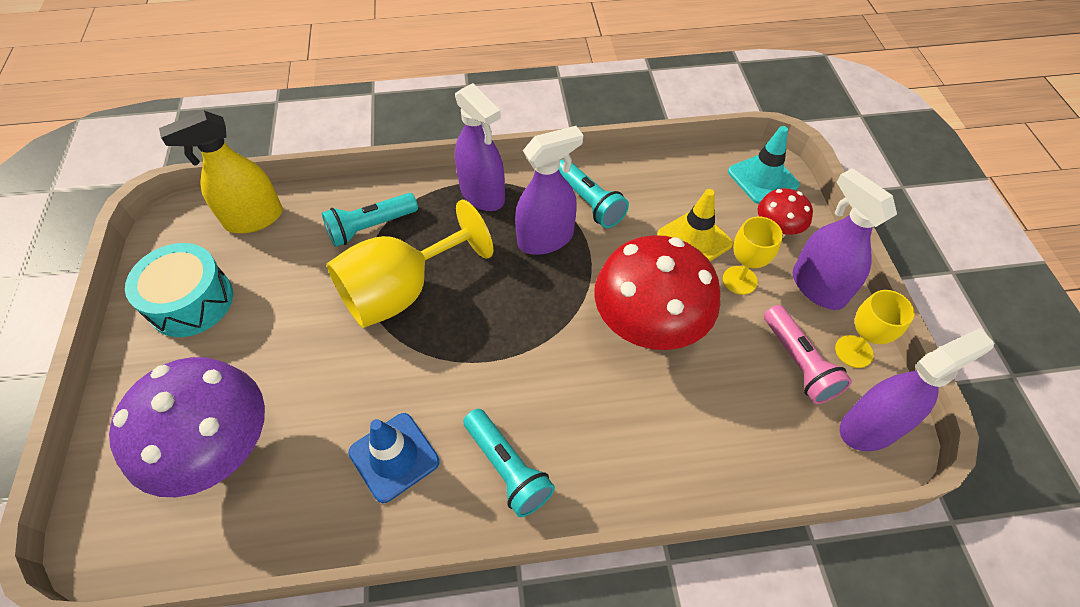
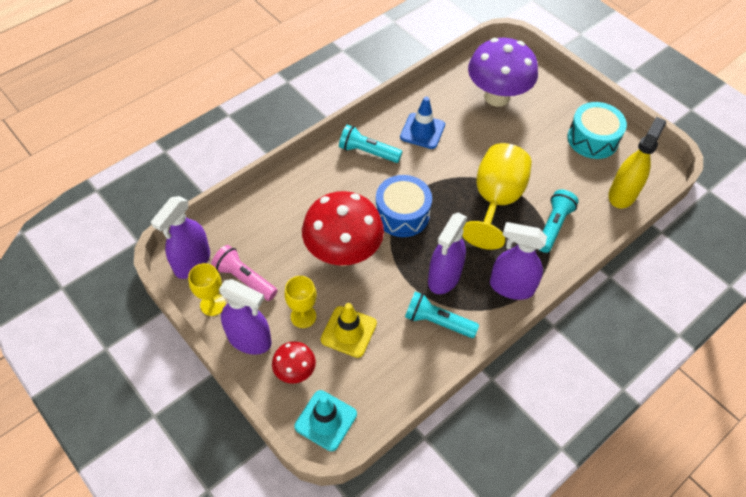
camera: 145 degrees right, 0 degrees up
none -> blue drum [376,175,432,237]

